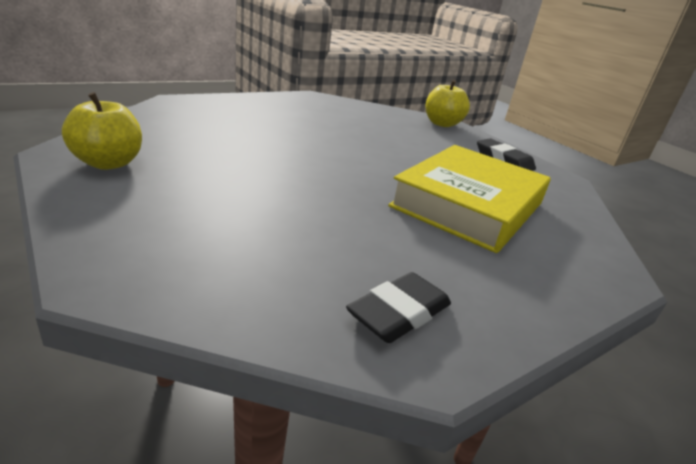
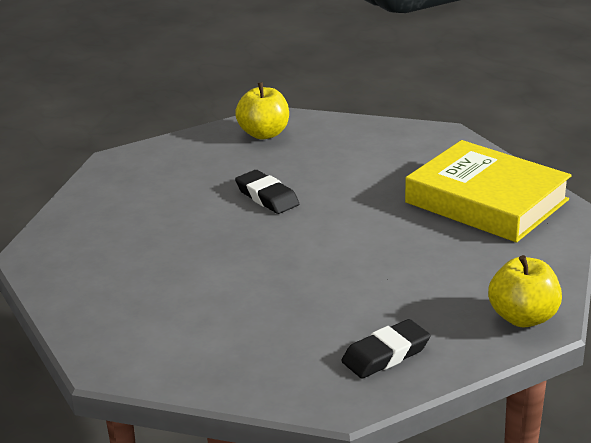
camera: 100 degrees right, 0 degrees up
black eraser [346,272,451,343] -> black eraser moved to [235,170,299,214]
yellow book [388,145,551,253] -> yellow book moved to [405,140,572,243]

